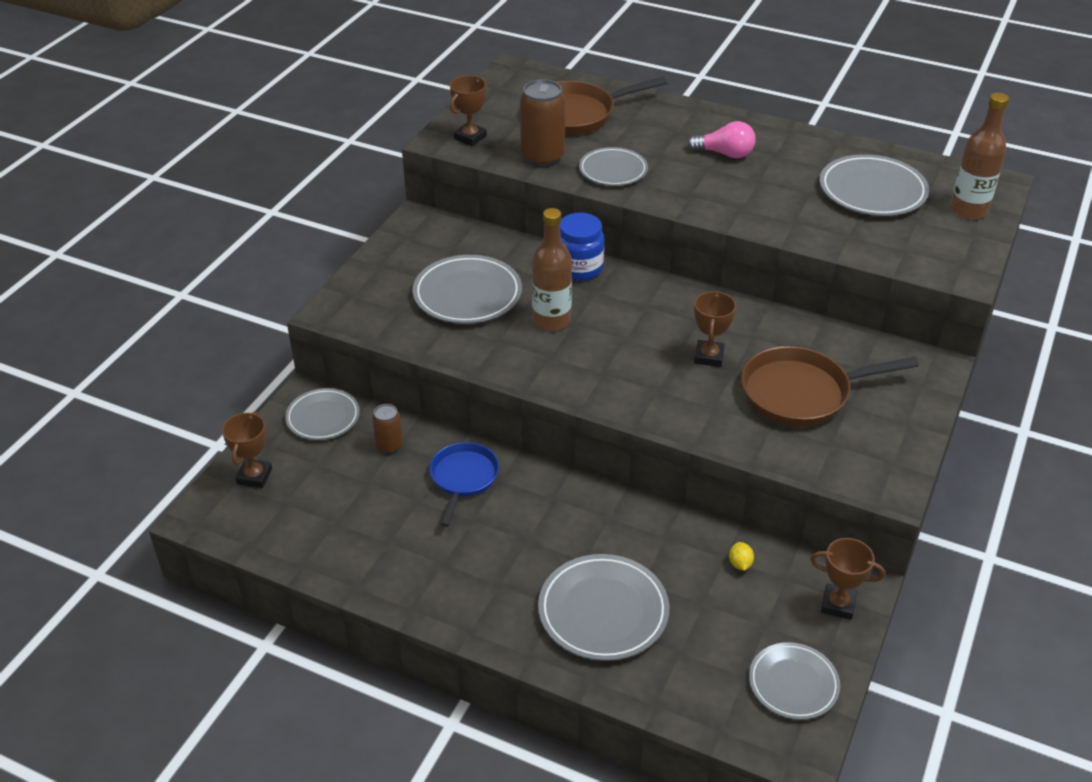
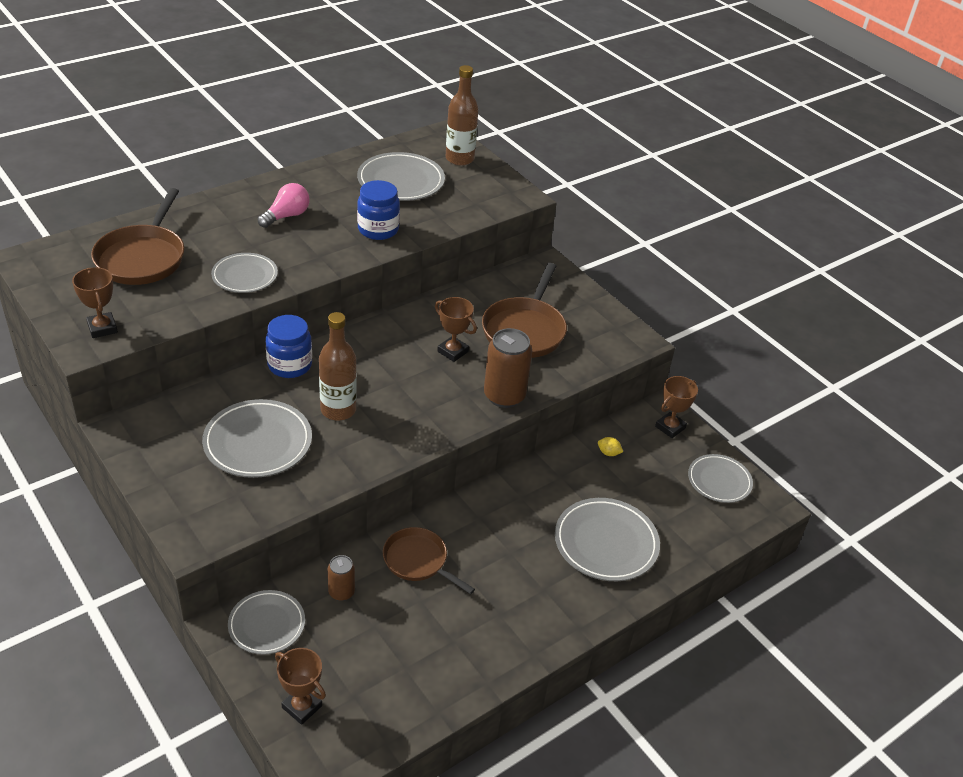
camera: 65 degrees left, 0 degrees up
blue pan [430,442,499,527] -> brown pan [383,527,475,594]
brown can [520,79,565,167] -> brown can moved to [484,328,532,408]
none -> blue jar [357,180,400,240]

